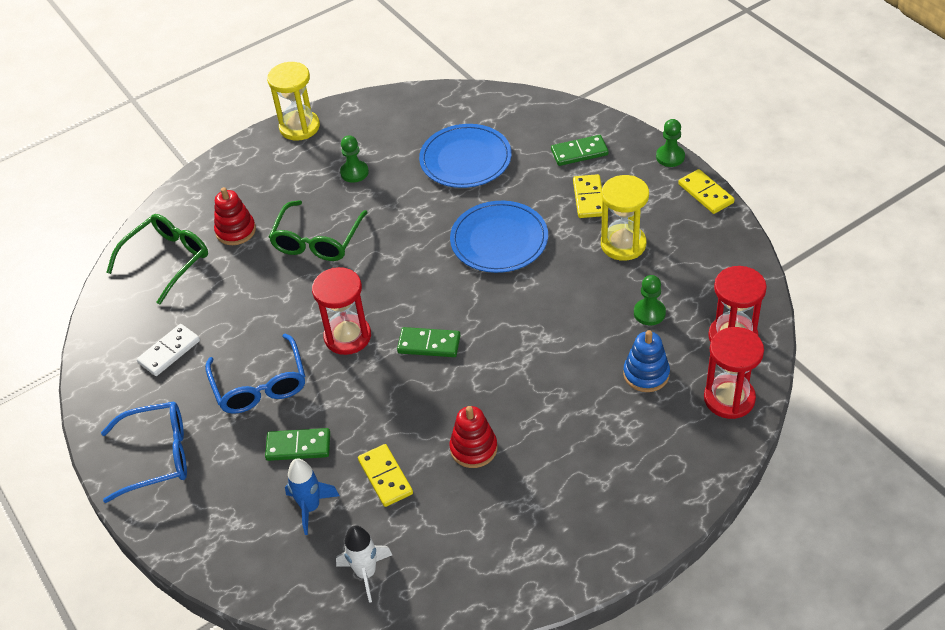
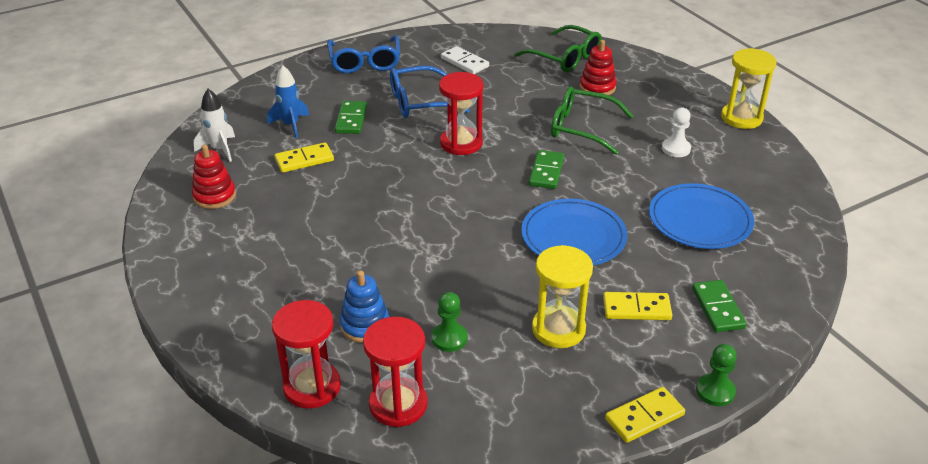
camera: 90 degrees right, 10 degrees down
green pawn [340,135,369,183] -> white pawn [662,108,691,157]
green domino [397,327,460,357] -> green domino moved to [529,150,564,189]
red stacking toy [449,406,497,468] -> red stacking toy moved to [192,144,236,209]

